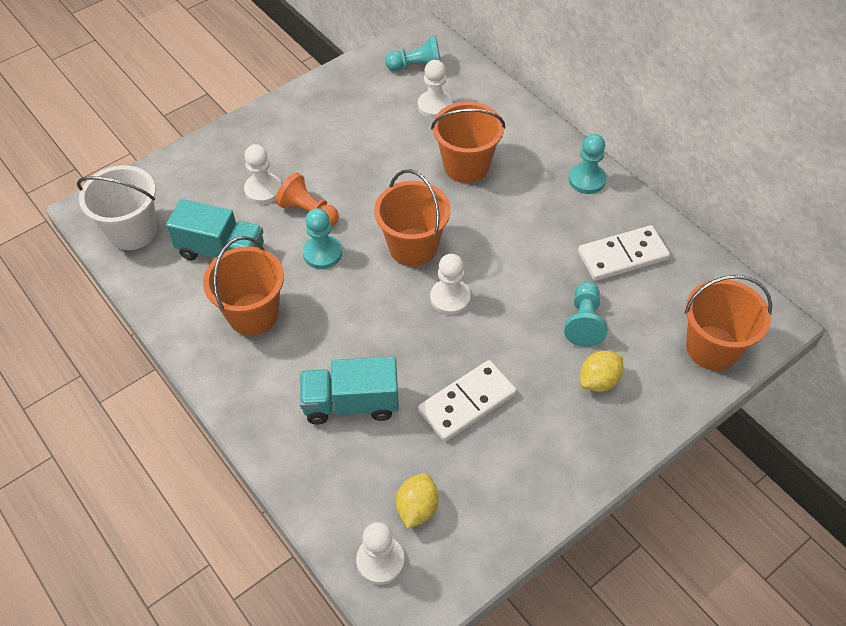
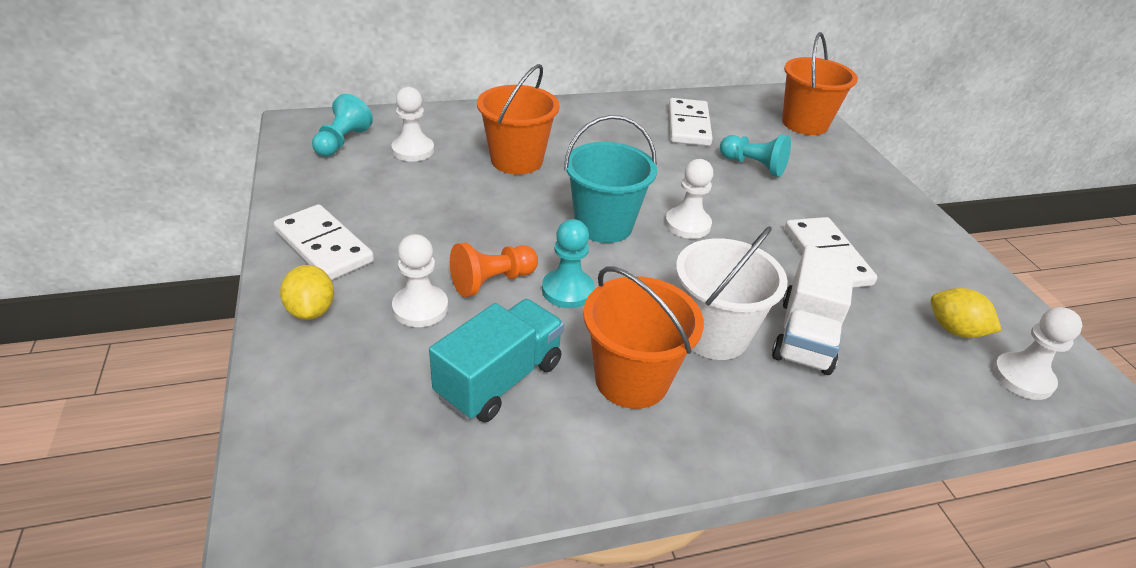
camera: 70 degrees left, 15 degrees down
white bucket [77,165,157,250] -> white bucket moved to [676,226,788,360]
turquoise truck [300,357,399,425] -> white truck [772,245,855,375]
orange bucket [374,169,451,267] -> turquoise bucket [564,115,657,243]
turquoise pawn [569,134,606,194] -> none
yellow lemon [580,351,624,392] -> yellow lemon moved to [280,265,334,320]
none -> white domino [274,204,374,280]

